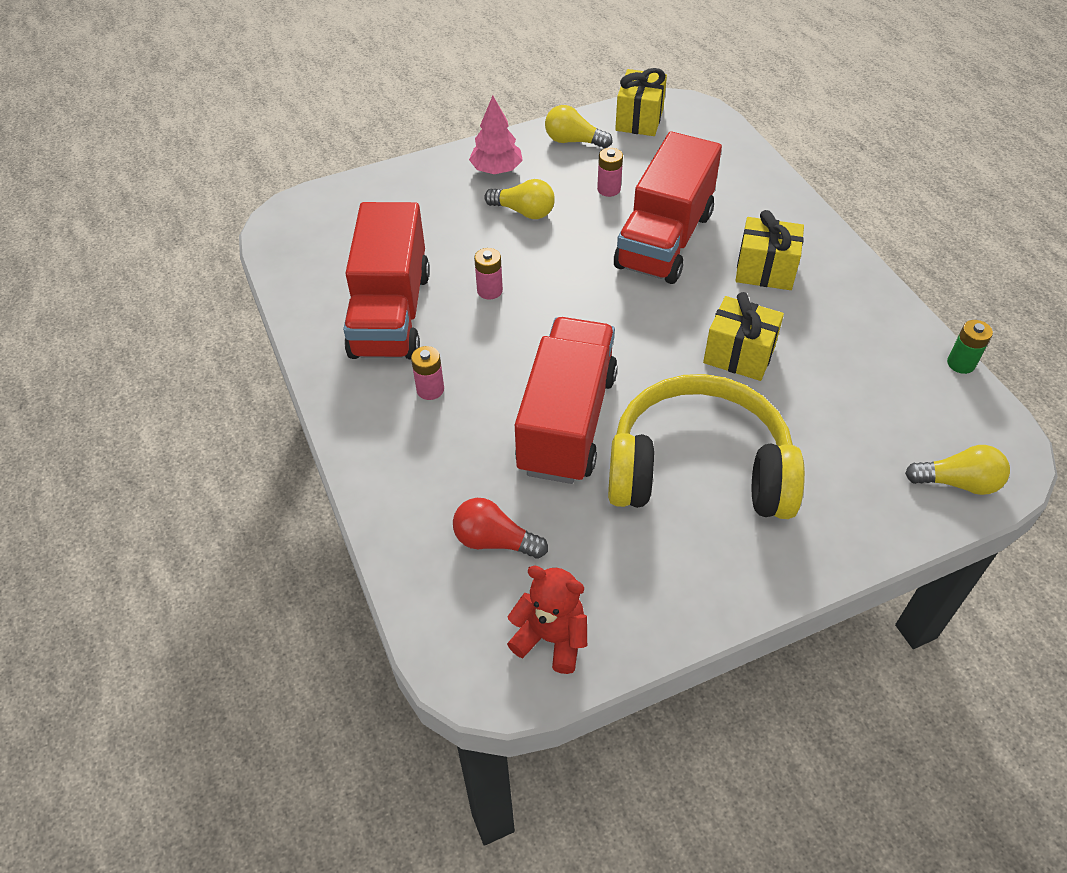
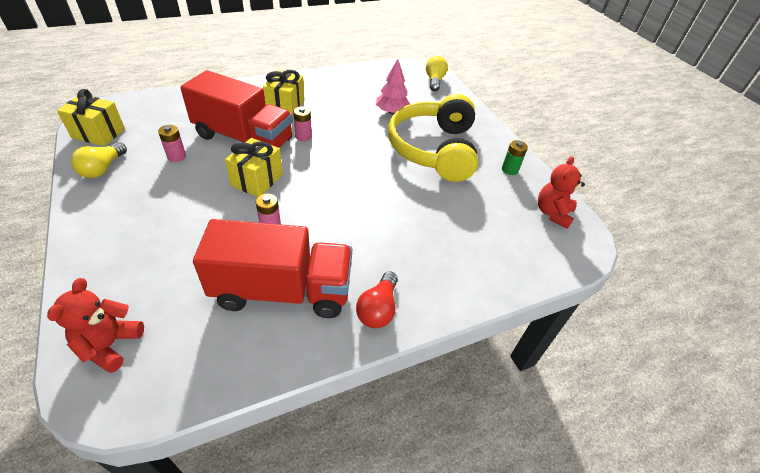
camera: 95 degrees left, 5 degrees down
pink battery [411,346,444,400] -> pink battery moved to [293,106,312,141]
red light bulb [453,498,548,559] -> red light bulb moved to [356,271,398,328]
pink tree [469,96,523,174] -> pink tree moved to [376,59,410,114]
yellow light bulb [484,179,555,219] -> none
red truck [515,317,618,484] -> none
yellow gift [703,292,784,381] -> yellow gift moved to [225,138,283,197]
green battery [947,320,993,374] -> green battery moved to [502,140,528,175]
none -> red teddy bear [47,278,144,373]

